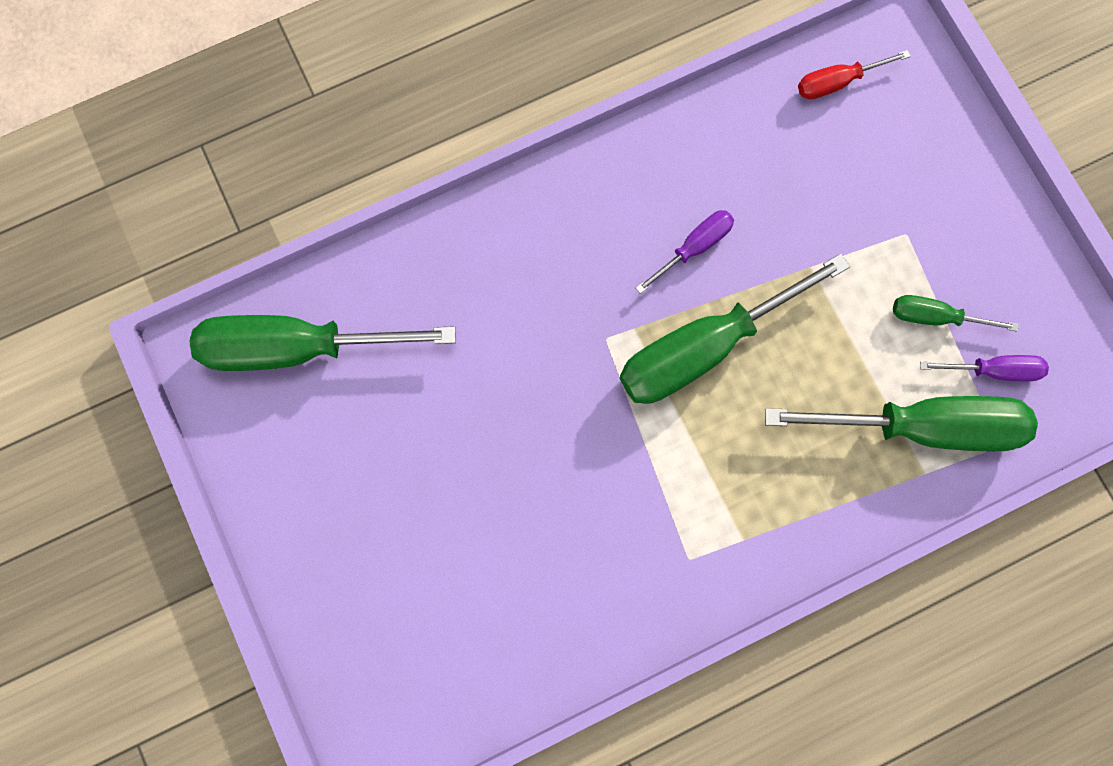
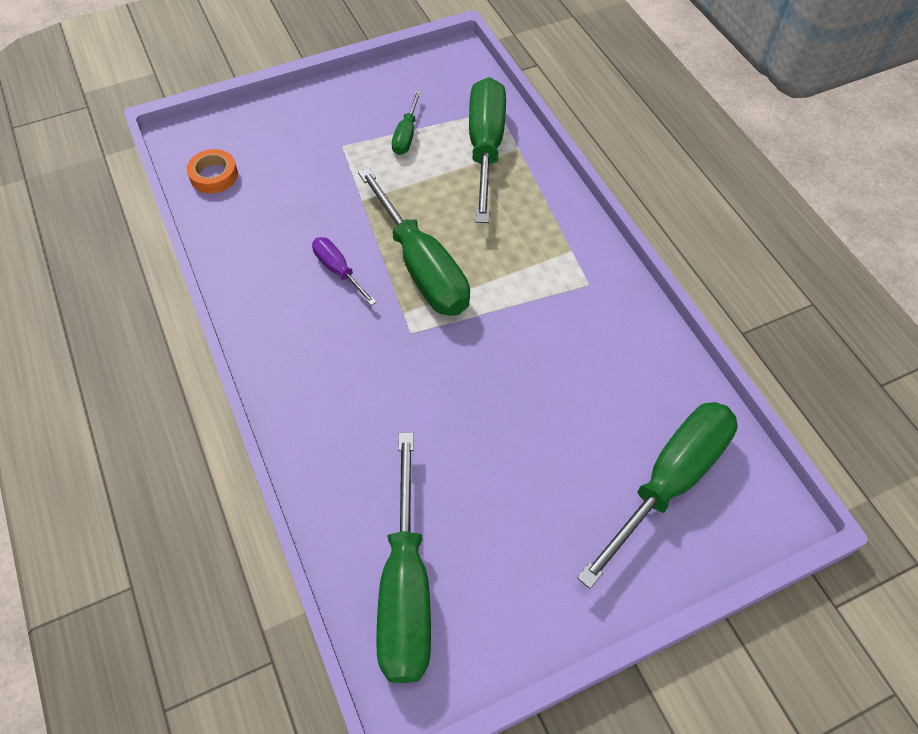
camera: 90 degrees left, 20 degrees down
red screwdriver [798,50,910,99] -> orange tape [187,149,238,193]
purple screwdriver [920,355,1049,381] -> none
none -> green screwdriver [577,402,738,589]

